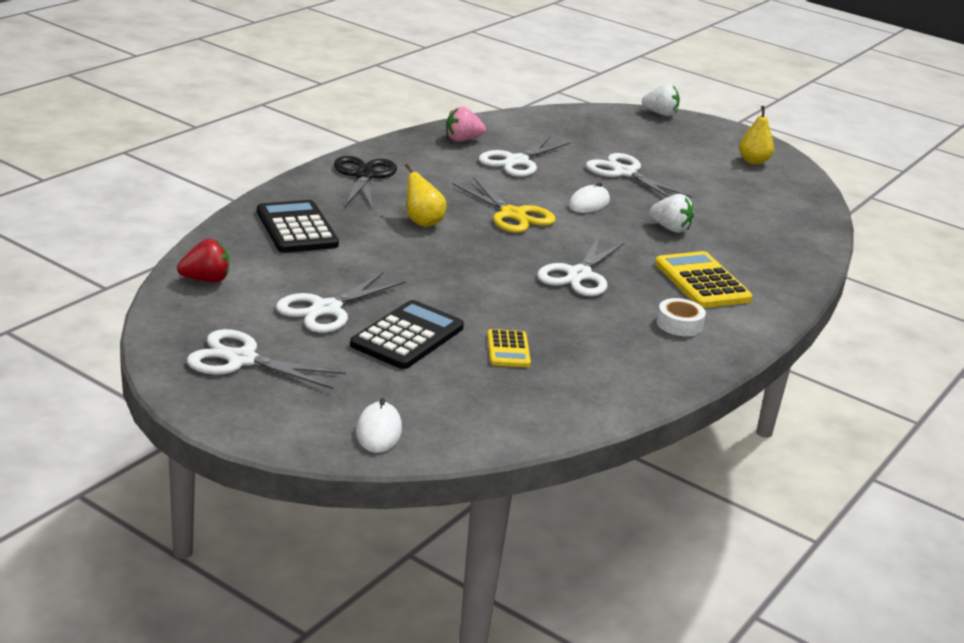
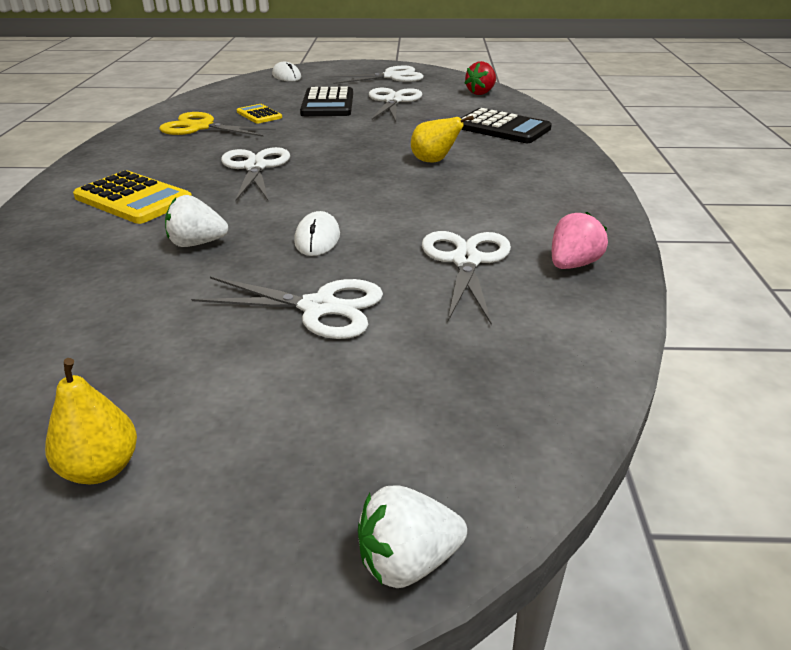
camera: 150 degrees right, 5 degrees up
black scissors [334,156,397,211] -> none
yellow scissors [452,177,556,233] -> yellow scissors moved to [159,112,276,137]
white tape [657,298,706,336] -> none

